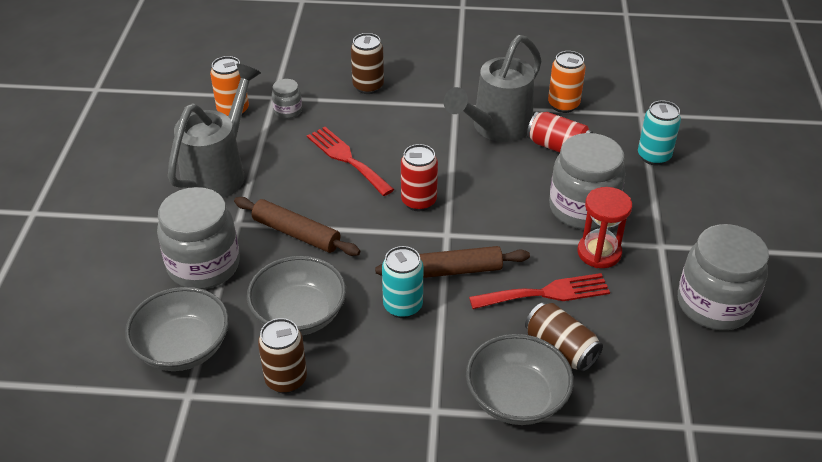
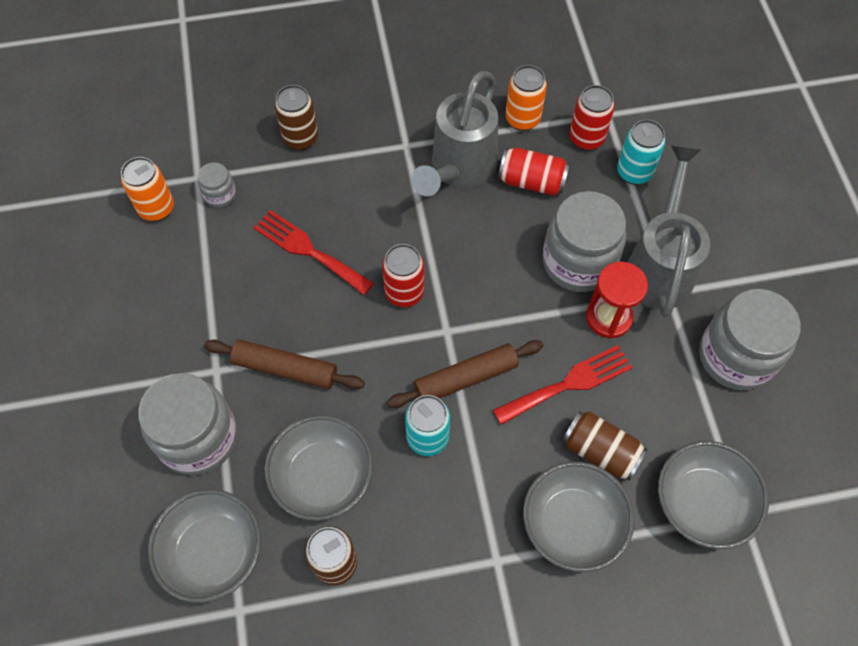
camera: 15 degrees left, 20 degrees up
grey watering can [168,63,261,198] -> grey watering can moved to [628,145,710,317]
none -> red can [570,85,615,151]
none -> grey bowl [658,441,769,549]

